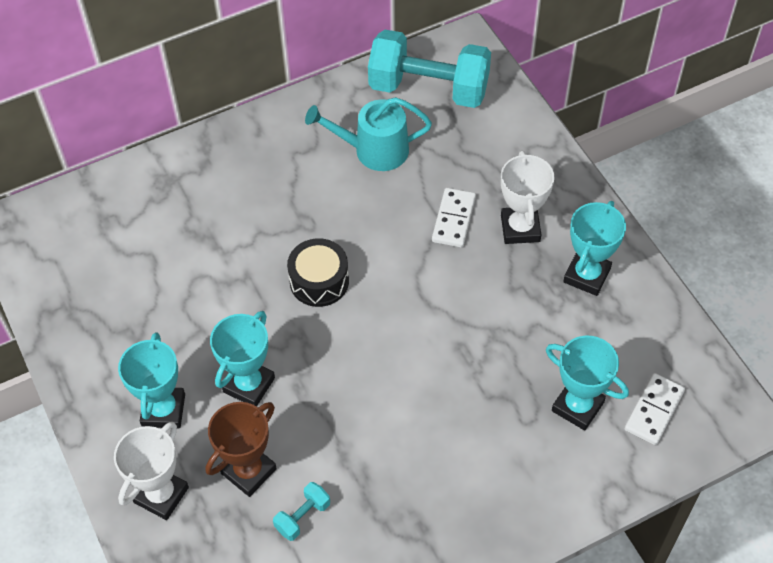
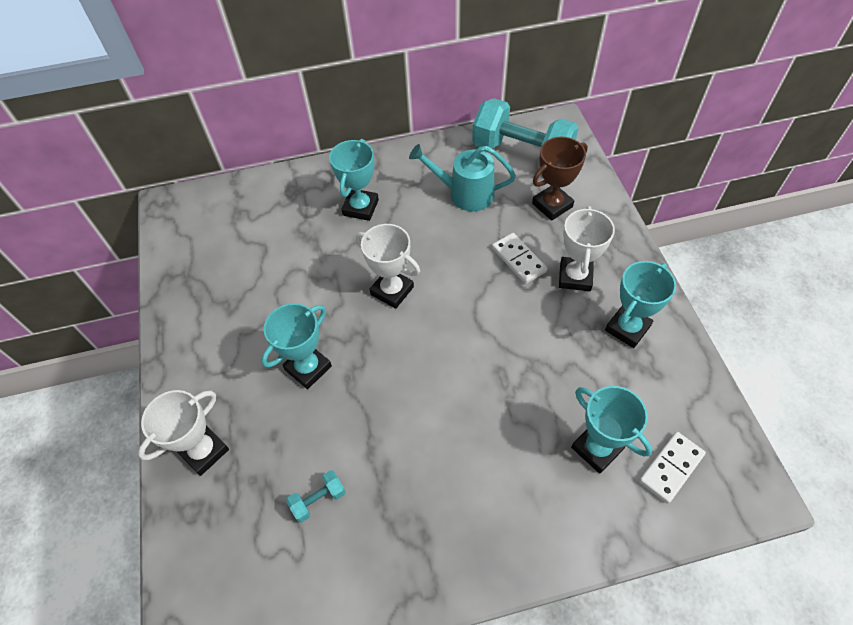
camera: 15 degrees right, 0 degrees up
turquoise trophy [118,332,185,428] -> turquoise trophy moved to [329,139,379,221]
brown trophy [206,402,277,497] -> brown trophy moved to [532,137,588,221]
black drum [287,238,349,307] -> white trophy [355,224,420,309]
white domino [432,188,476,248] -> white domino turned 60 degrees counterclockwise [492,233,547,284]

